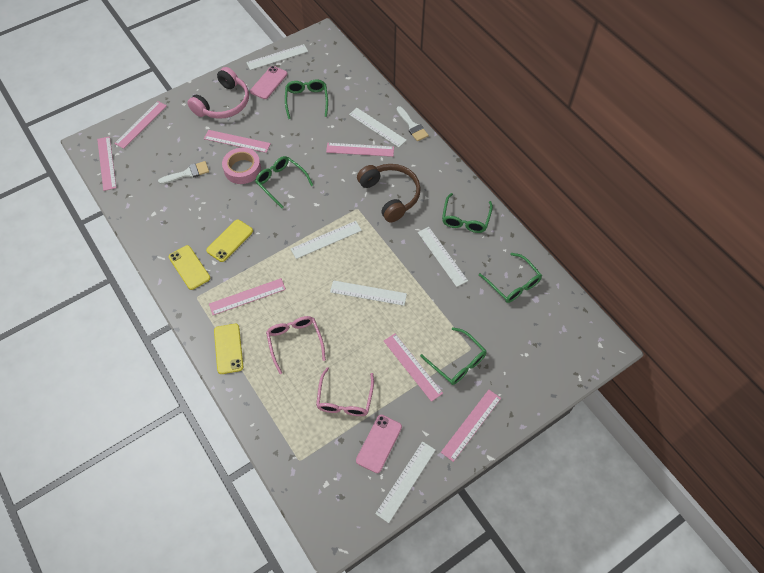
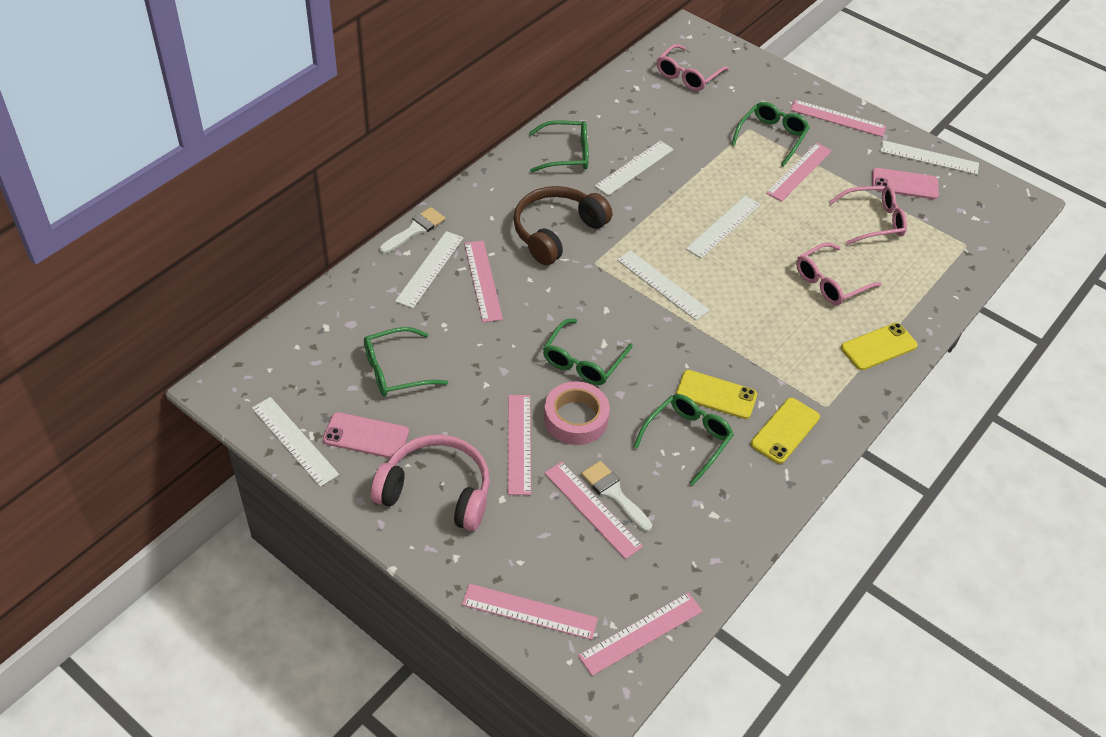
camera: 110 degrees left, 10 degrees down
pink ruler [209,278,286,315] -> pink ruler moved to [544,462,643,559]
white ruler [330,280,407,306] -> white ruler turned 45 degrees clockwise [686,196,760,258]
green glasses [479,253,542,303] -> green glasses moved to [633,394,734,485]
none -> pink glasses [657,44,729,91]

